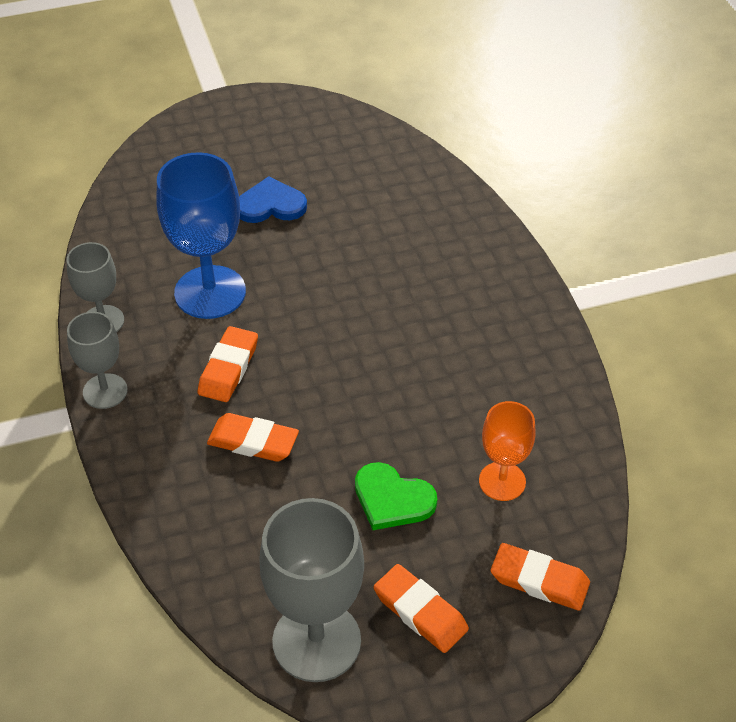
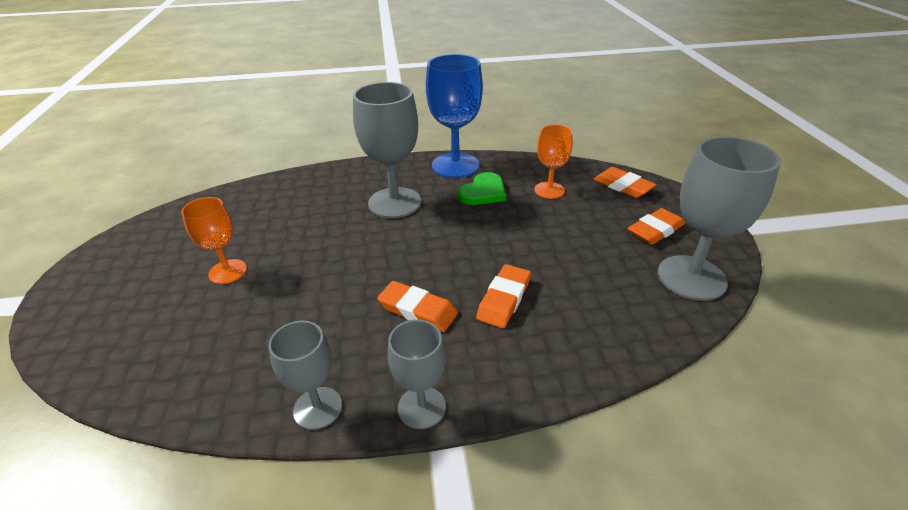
camera: 80 degrees left, 10 degrees down
blue goblet [156,152,246,319] -> blue goblet moved to [426,54,483,178]
blue heart [239,176,307,223] -> orange goblet [181,197,247,284]
green heart [355,462,437,530] -> green heart moved to [458,172,506,205]
orange eraser [491,543,590,611] -> orange eraser turned 75 degrees counterclockwise [593,167,657,198]
none -> grey goblet [353,82,421,218]

